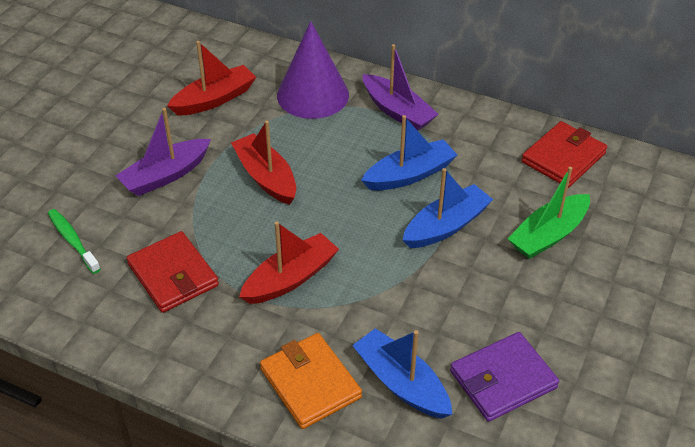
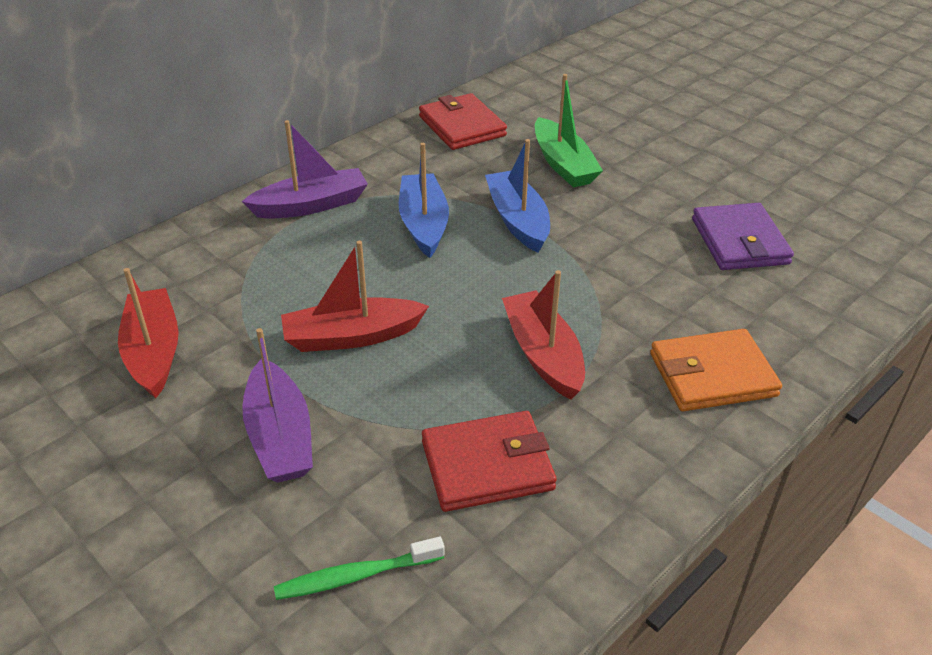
camera: 70 degrees left, 5 degrees down
purple cone [277,21,349,119] -> none
blue boat [352,328,453,419] -> none

